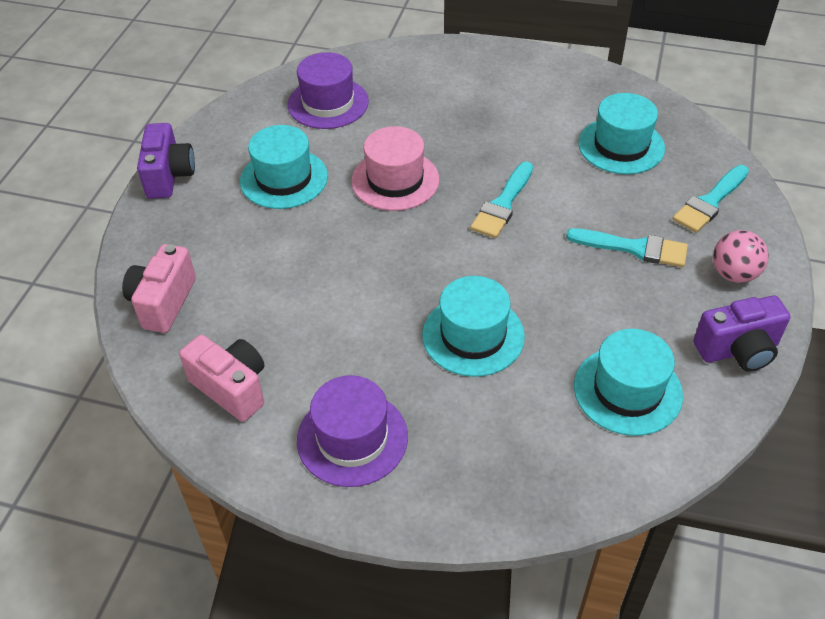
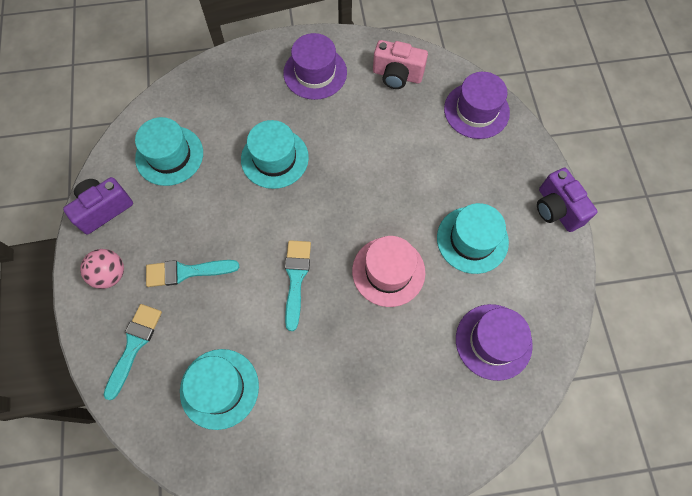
camera: 155 degrees right, 20 degrees up
pink camera [122,244,196,333] -> purple hat [444,72,510,139]

